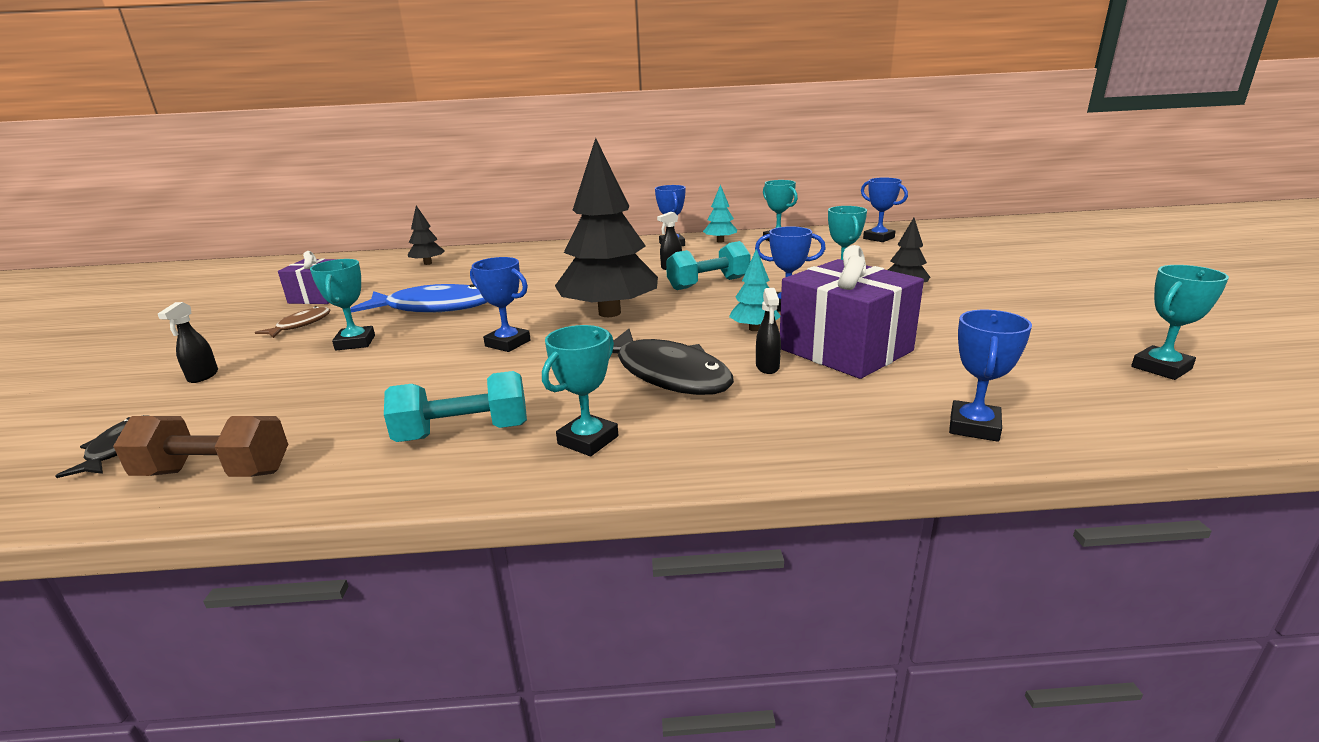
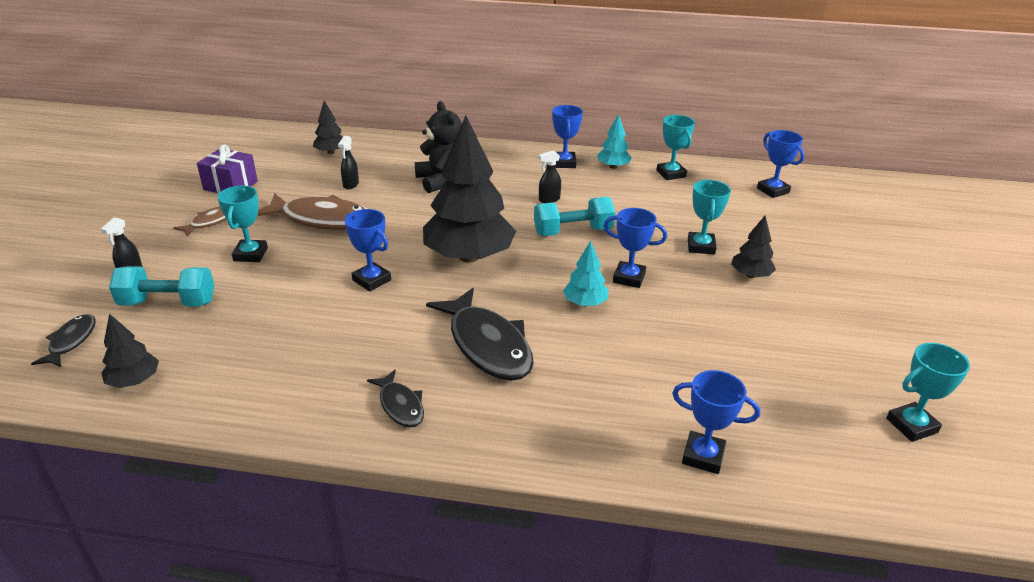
camera: 10 degrees right, 10 degrees up
brown dumbbell [113,416,288,477] -> black tree [101,314,159,388]
blue fish [350,284,487,313] -> brown fish [257,193,367,230]
turquoise dumbbell [384,371,527,442] -> turquoise dumbbell moved to [109,266,214,307]
turquoise trophy [542,325,618,456] -> black fish [367,369,424,428]
black spray bottle [756,288,781,374] -> black spray bottle moved to [338,136,359,189]
purple gift [780,245,924,379] -> none
blue trophy [949,310,1032,442] -> blue trophy turned 75 degrees clockwise [672,370,760,474]
none -> black teddy bear [415,101,462,193]

